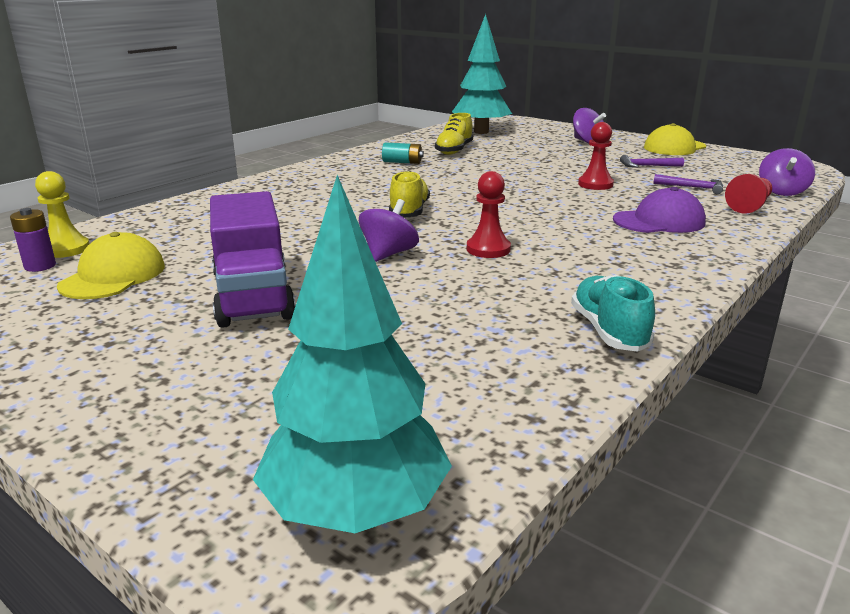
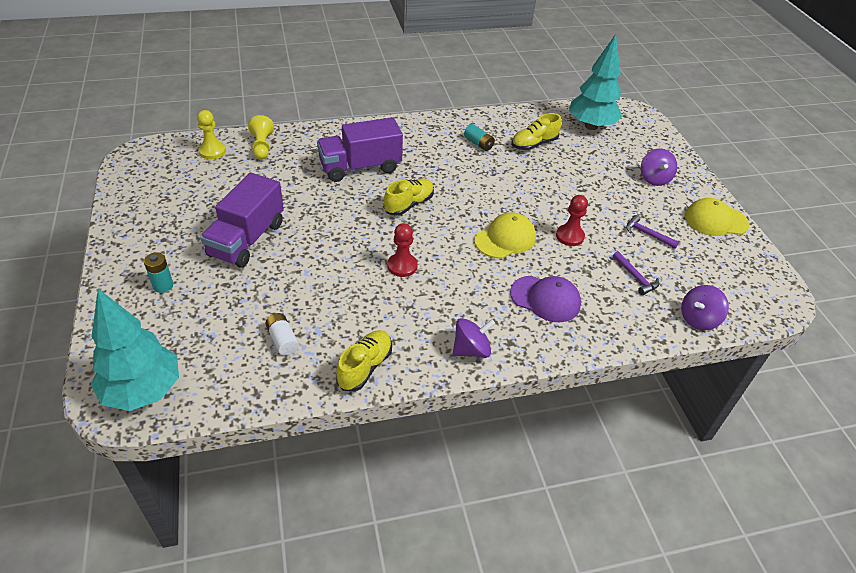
camera: 35 degrees right, 20 degrees up
purple battery [10,208,56,272] -> none
yellow cap [57,232,165,299] -> yellow cap moved to [474,212,536,259]
purple spinning top [359,199,419,262] -> purple spinning top moved to [453,318,495,358]
turquoise shoe [571,275,655,352] -> yellow shoe [336,330,392,391]
red pawn [725,174,772,213] -> none
none -> turquoise battery [144,253,173,293]
none -> yellow pawn [248,115,274,160]
none -> white battery [265,313,299,356]
none -> purple truck [317,117,403,182]

